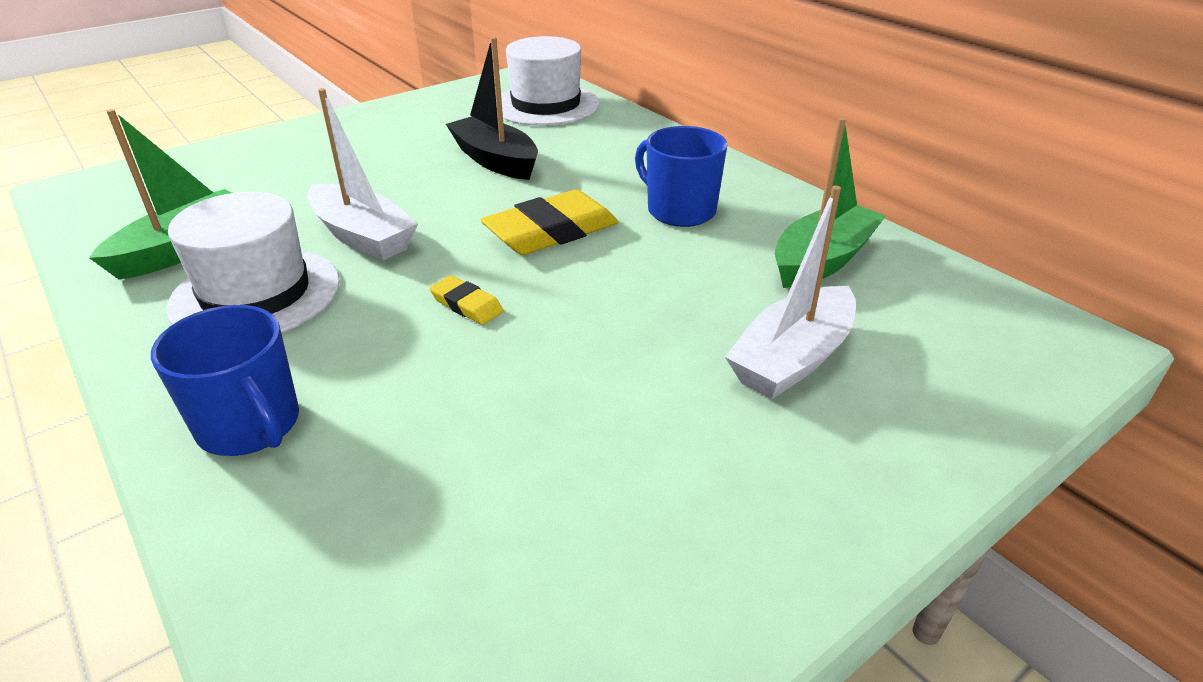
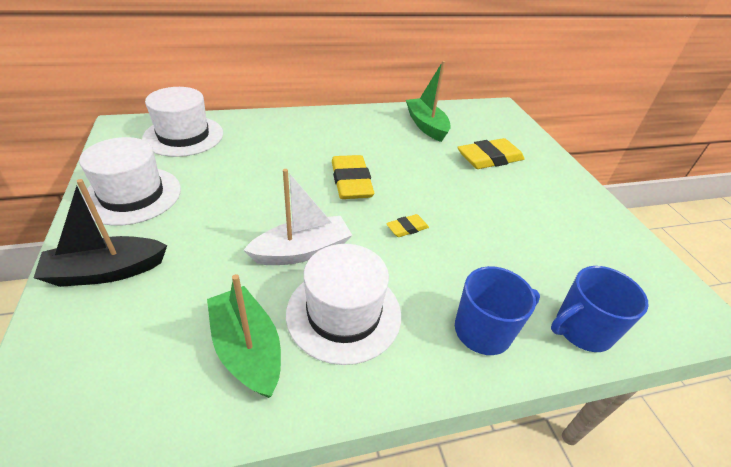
camera: 70 degrees left, 5 degrees up
black boat [446,37,538,180] -> black boat moved to [34,179,167,287]
blue mug [635,126,728,227] -> blue mug moved to [551,266,649,352]
white boat [725,186,856,399] -> yellow eraser [457,138,524,169]
none -> white hat [79,137,181,226]

